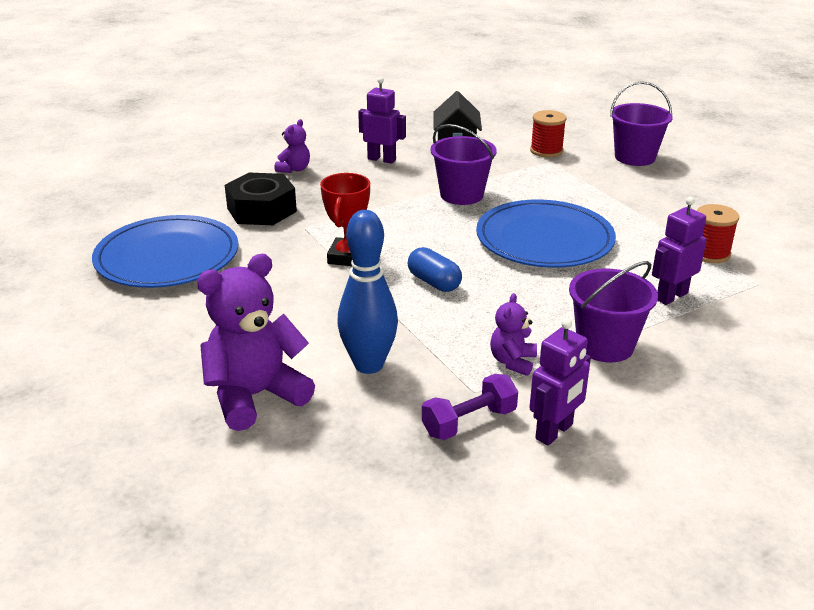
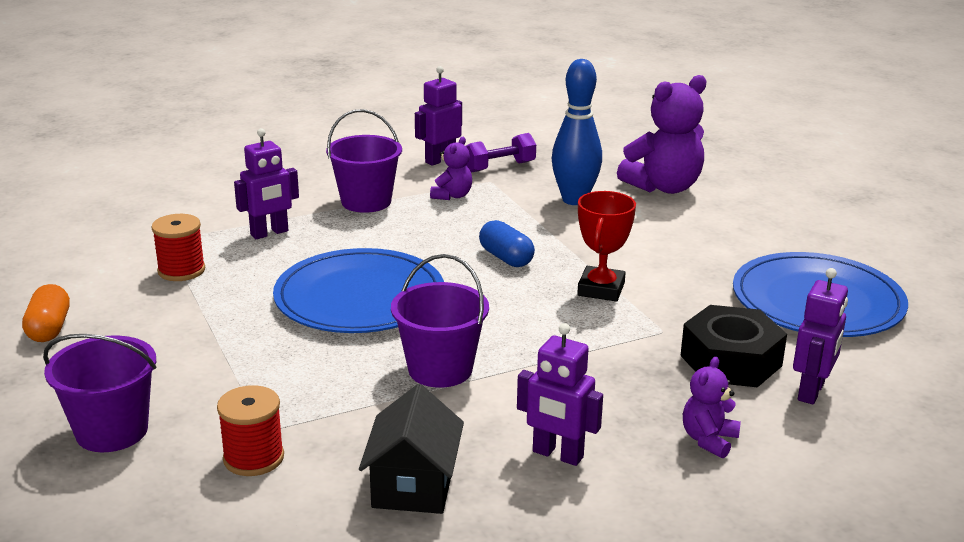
camera: 175 degrees left, 5 degrees down
none -> orange capsule [22,284,70,342]
none -> purple robot [793,268,848,404]

